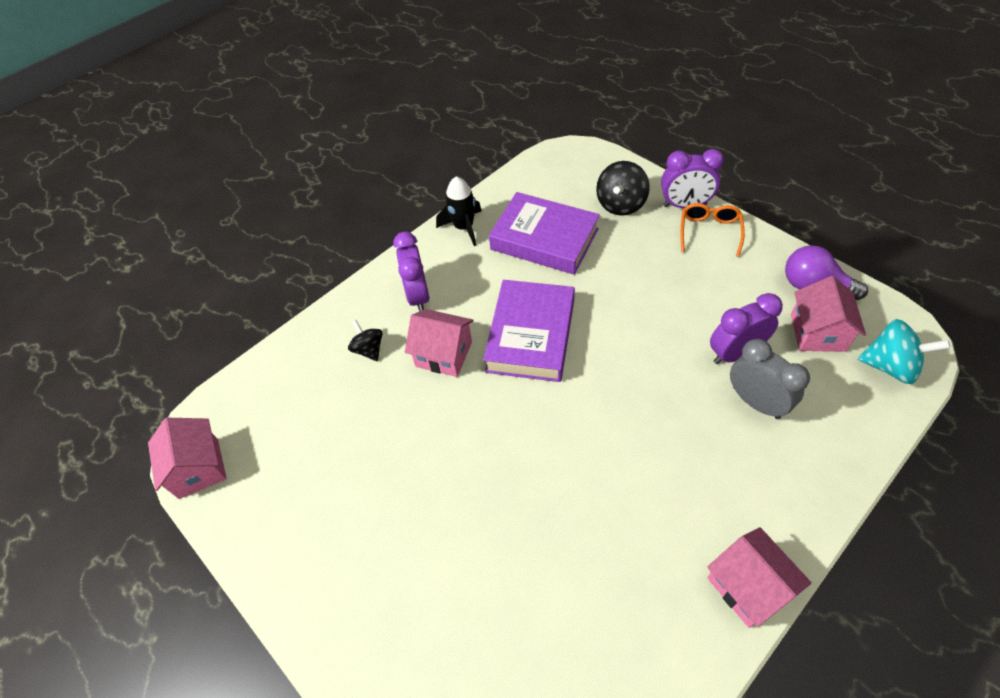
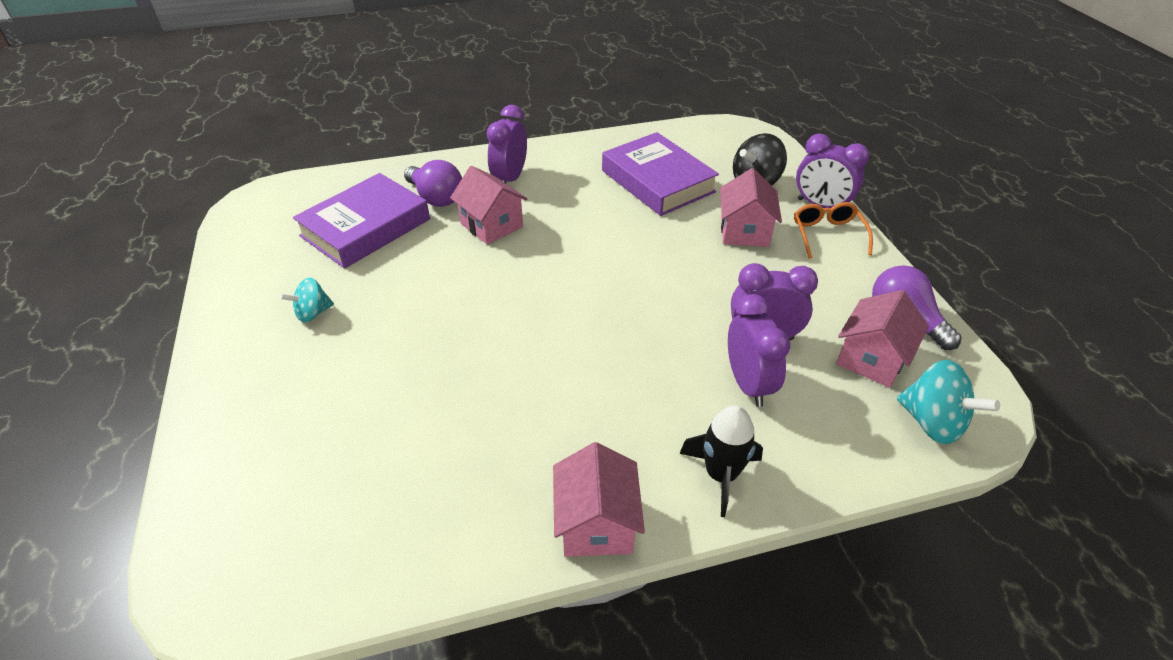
camera: 25 degrees right, 10 degrees down
pink house [148,418,227,499] -> pink house moved to [720,168,782,247]
black spinning top [348,320,383,361] -> purple light bulb [404,160,462,207]
black rocket [436,176,482,246] -> black rocket moved to [680,406,763,517]
purple book [483,280,575,382] -> purple book moved to [293,173,430,269]
orange glasses [680,203,745,257] -> orange glasses turned 45 degrees counterclockwise [794,202,873,259]
grey clock [730,339,810,419] -> purple clock [728,294,790,407]
none -> turquoise spinning top [280,278,334,323]

